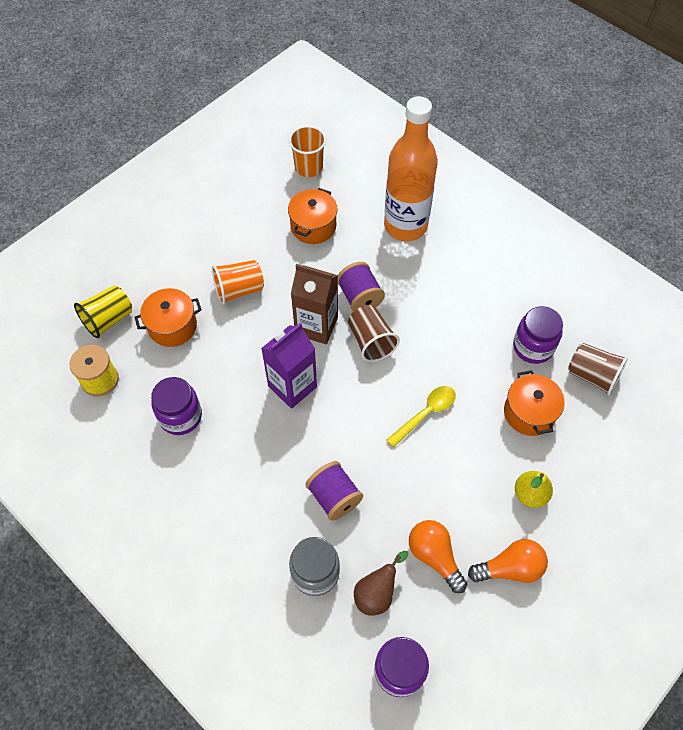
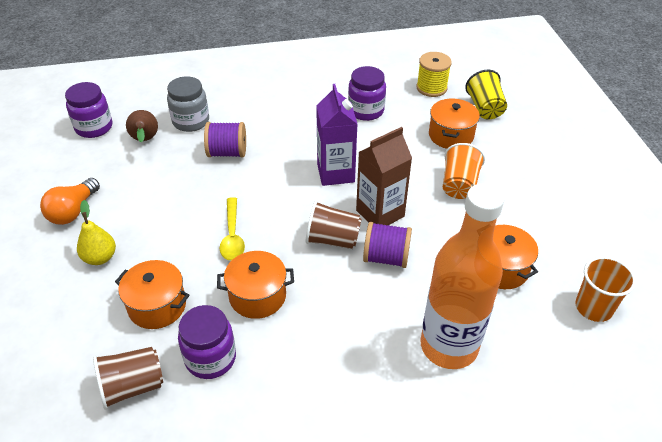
camera: 125 degrees right, 15 degrees down
orange light bulb [409,520,467,593] -> none
none -> orange pot [217,251,294,319]

